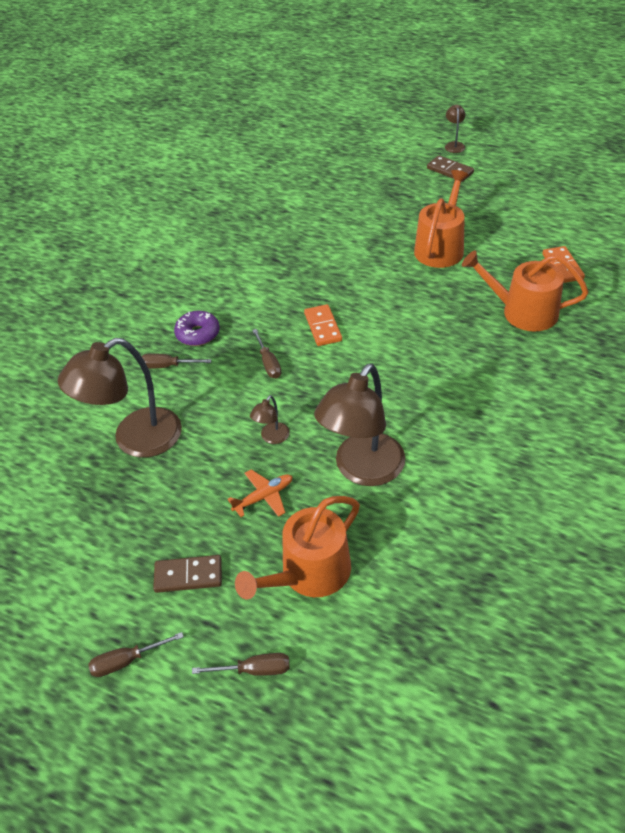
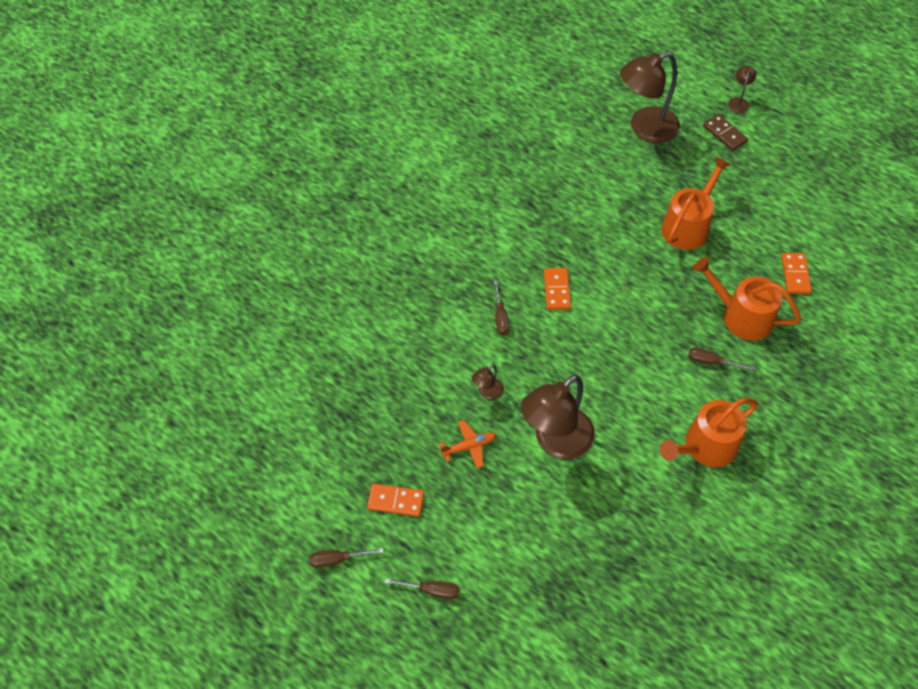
camera: 10 degrees right, 10 degrees up
brown lamp [58,338,182,458] -> brown lamp moved to [620,52,680,143]
brown screwdriver [142,353,212,368] -> brown screwdriver moved to [688,348,755,371]
brown domino [153,555,222,593] -> orange domino [367,484,424,517]
purple donut [174,311,220,346] -> none
orange watering can [235,496,360,599] -> orange watering can moved to [660,398,758,467]

